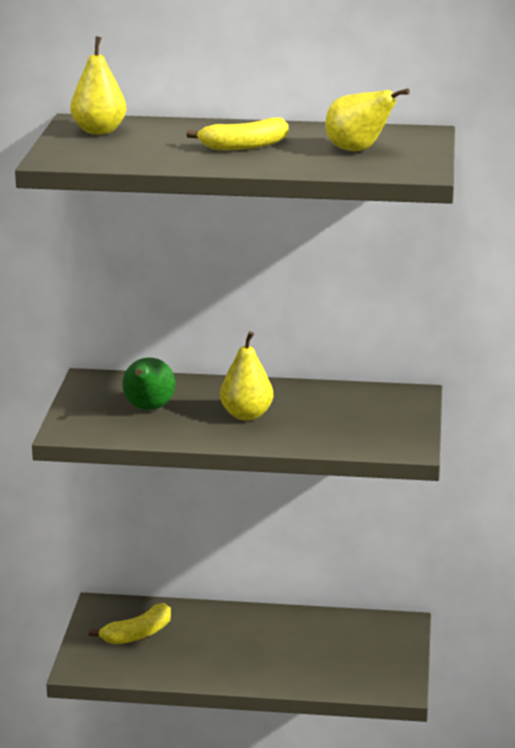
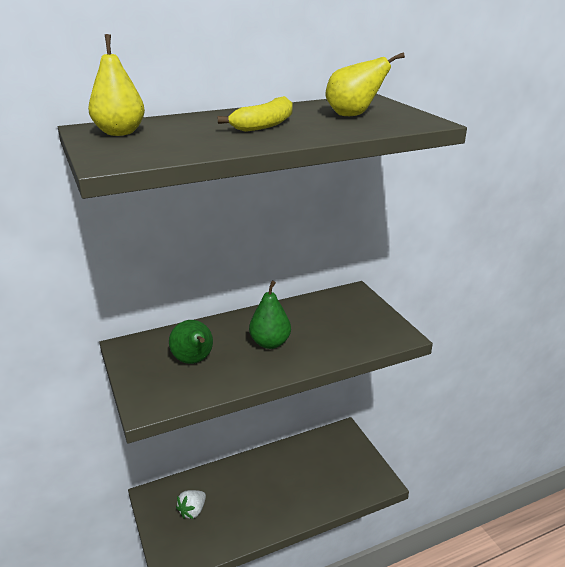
camera: 30 degrees left, 5 degrees up
yellow banana [89,603,171,644] -> white strawberry [176,490,206,519]
yellow pear [220,331,273,420] -> green pear [249,281,291,349]

